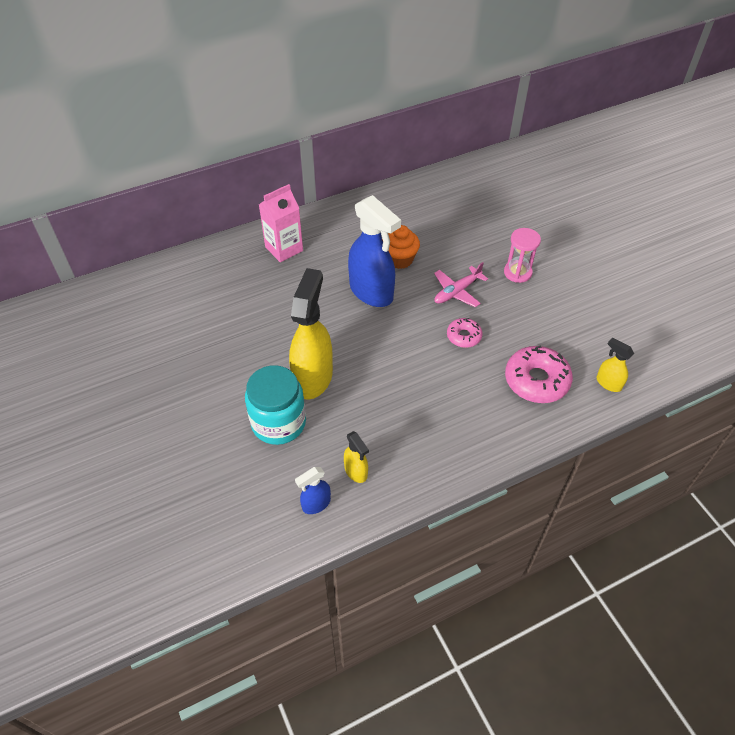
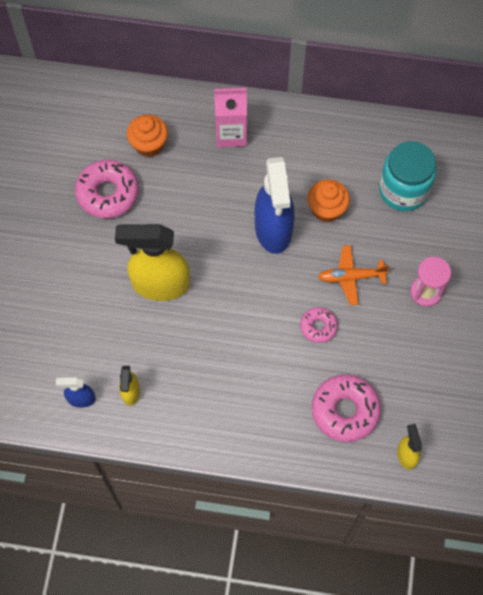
camera: 35 degrees right, 15 degrees up
turquoise jar [245,365,306,445] -> turquoise jar moved to [379,141,437,211]
yellow spray bottle [289,268,333,399] -> yellow spray bottle turned 135 degrees counterclockwise [115,224,190,301]
pink plane [434,262,488,307] -> orange plane [318,245,390,305]
none -> pink donut [75,160,139,218]
none -> orange cupcake [127,114,168,157]

